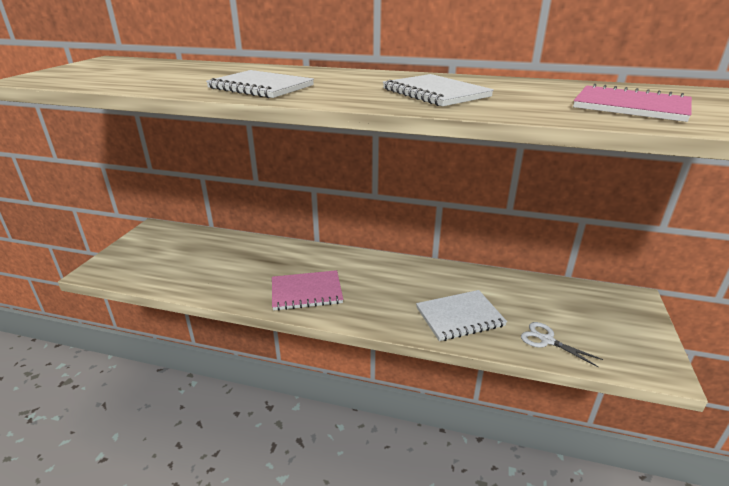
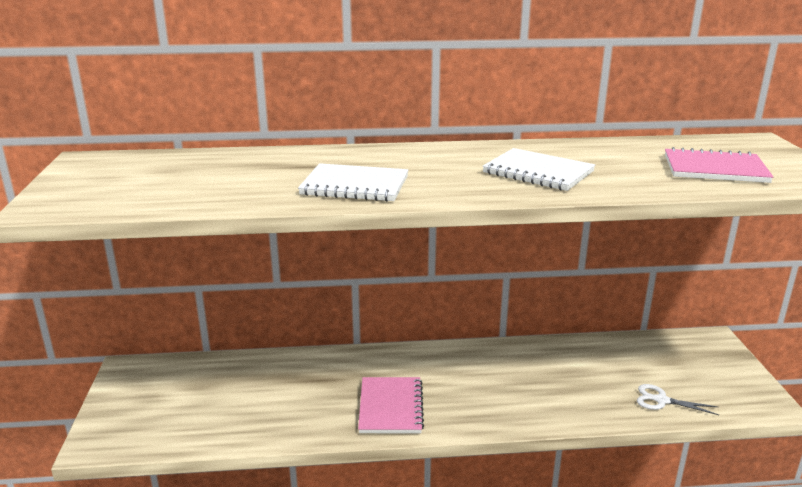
camera: 20 degrees left, 5 degrees down
pink notebook [272,270,343,311] -> pink notebook turned 60 degrees counterclockwise [358,377,424,433]
white notebook [416,290,507,341] -> none

